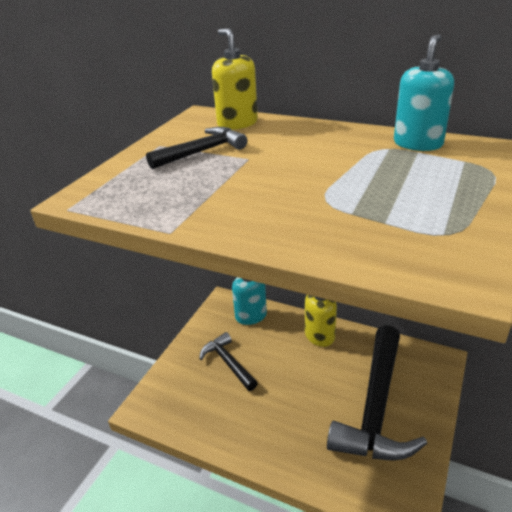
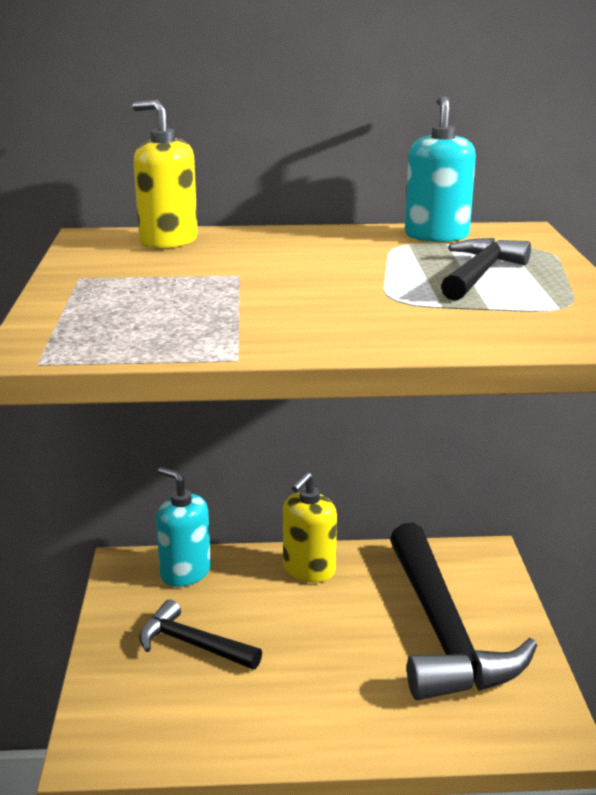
camera: 30 degrees left, 10 degrees down
black hammer [146,127,247,169] -> black hammer moved to [441,238,531,301]

